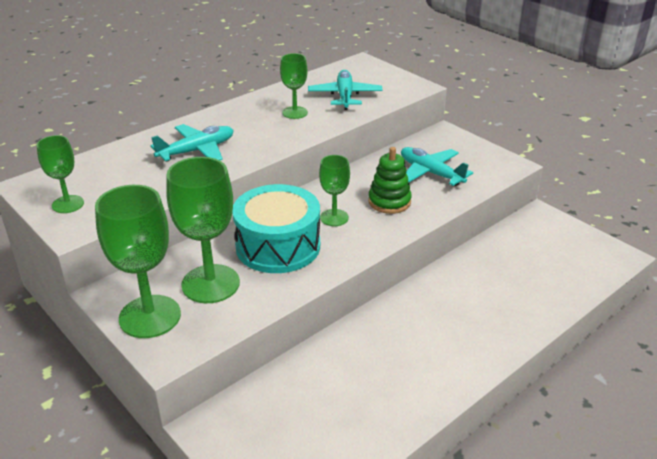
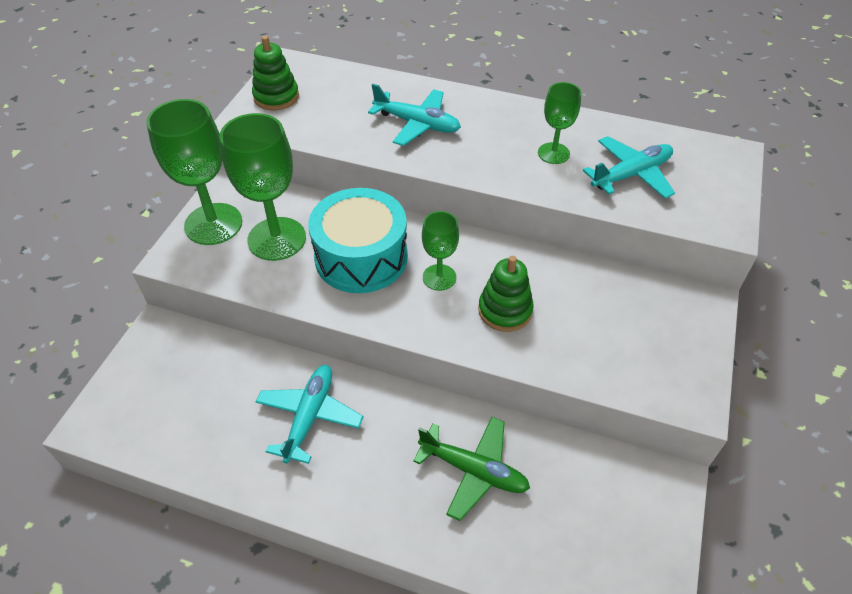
camera: 60 degrees right, 15 degrees up
green goblet [37,135,84,213] -> green stacking toy [252,36,299,110]
turquoise plane [401,147,473,186] -> turquoise plane moved to [255,365,363,464]
none -> green plane [413,417,530,521]

